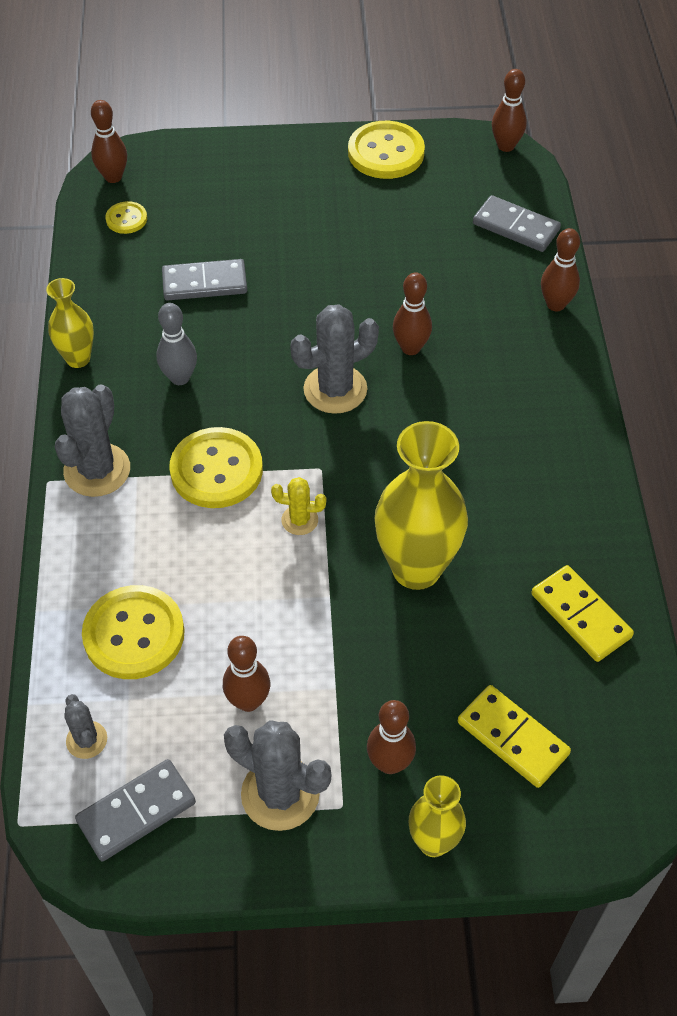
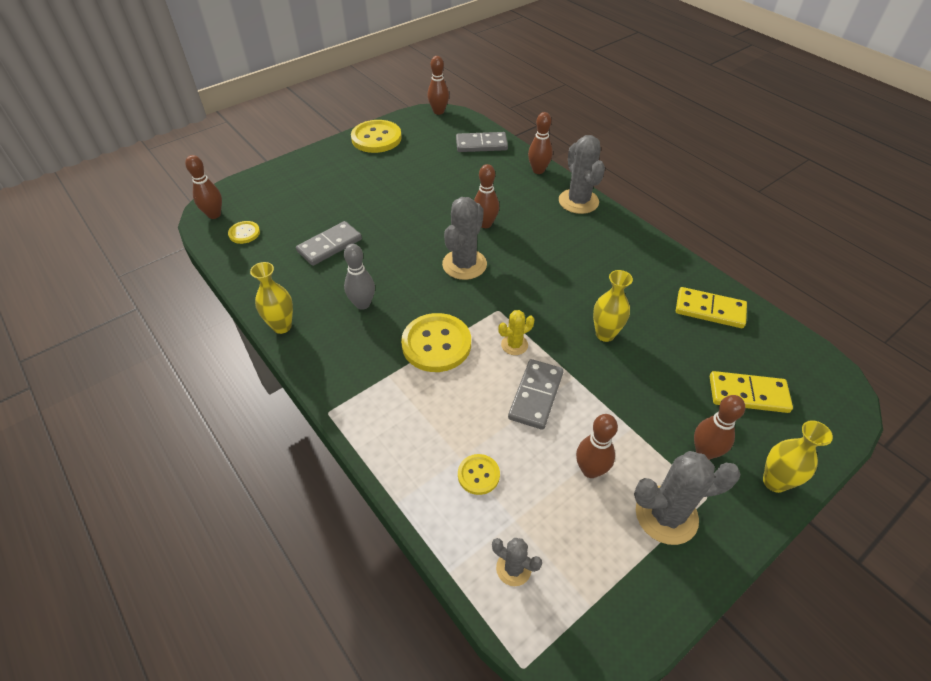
camera: 35 degrees left, 5 degrees down
grey cactus [55,384,130,497] -> grey cactus moved to [559,135,605,214]
grey domino [75,759,196,861] -> grey domino moved to [508,359,564,430]
yellow button [82,585,185,679] -> yellow button [458,454,500,495], size x0.52
yellow vase [375,421,468,590] -> yellow vase [593,270,633,342], size x0.55

